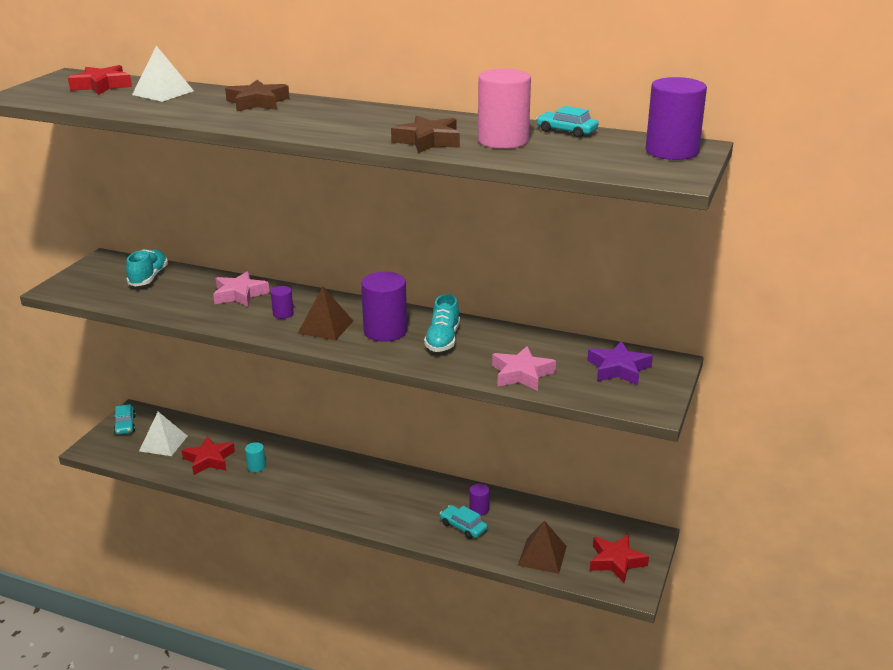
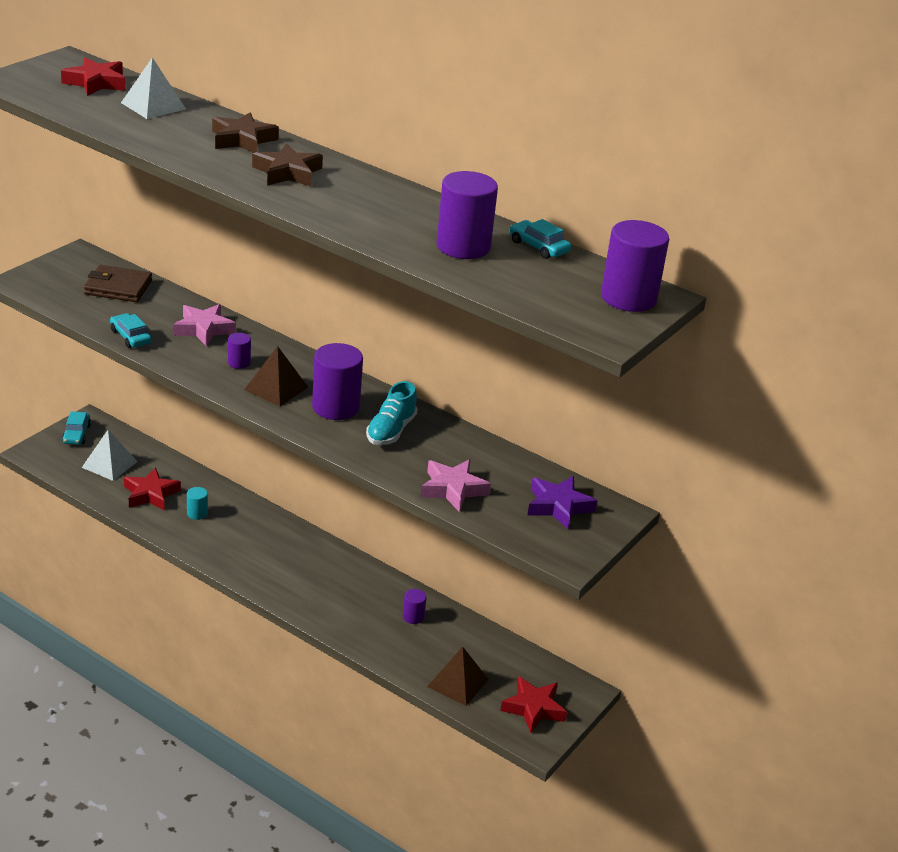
camera: 10 degrees right, 5 degrees up
turquoise shoe [126,249,168,287] -> brown wallet [84,265,152,302]
brown star [391,115,460,153] -> brown star moved to [252,143,323,187]
turquoise car [440,505,488,539] -> turquoise car moved to [110,313,152,348]
pink cylinder [478,69,531,149] -> purple cylinder [436,171,498,259]

